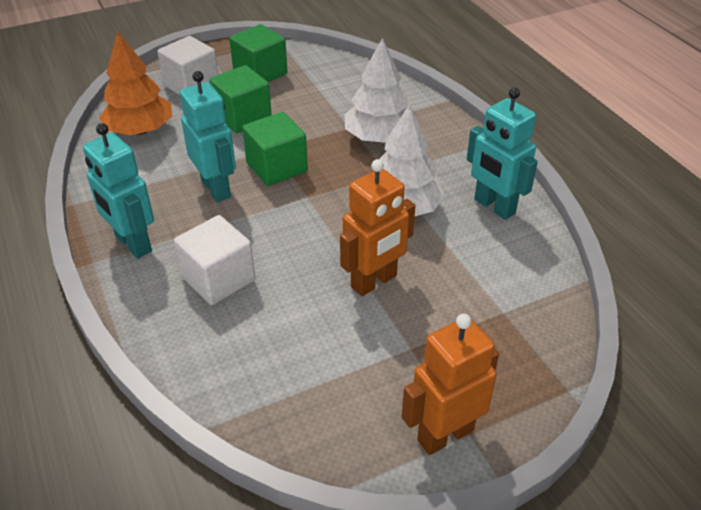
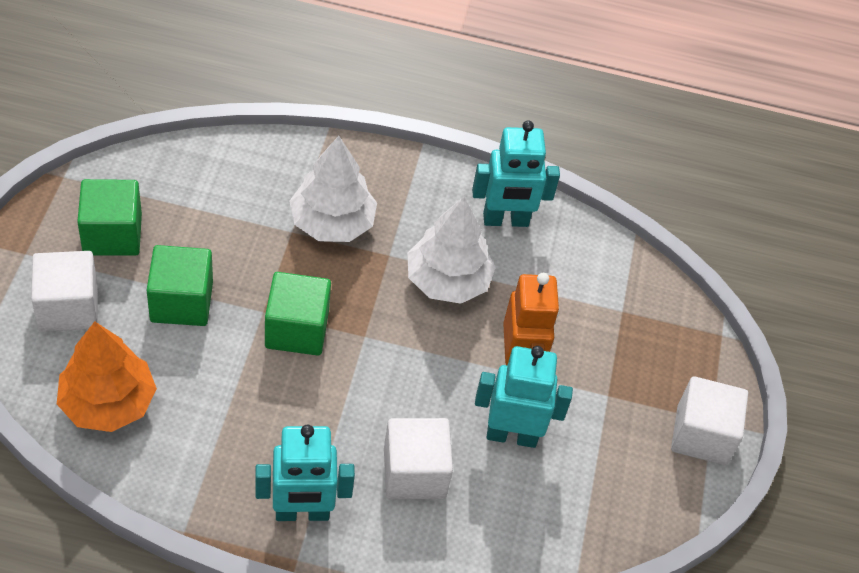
camera: 60 degrees left, 10 degrees up
turquoise robot [180,71,236,202] -> turquoise robot moved to [475,346,573,448]
orange robot [402,314,499,455] -> white cube [671,376,748,465]

